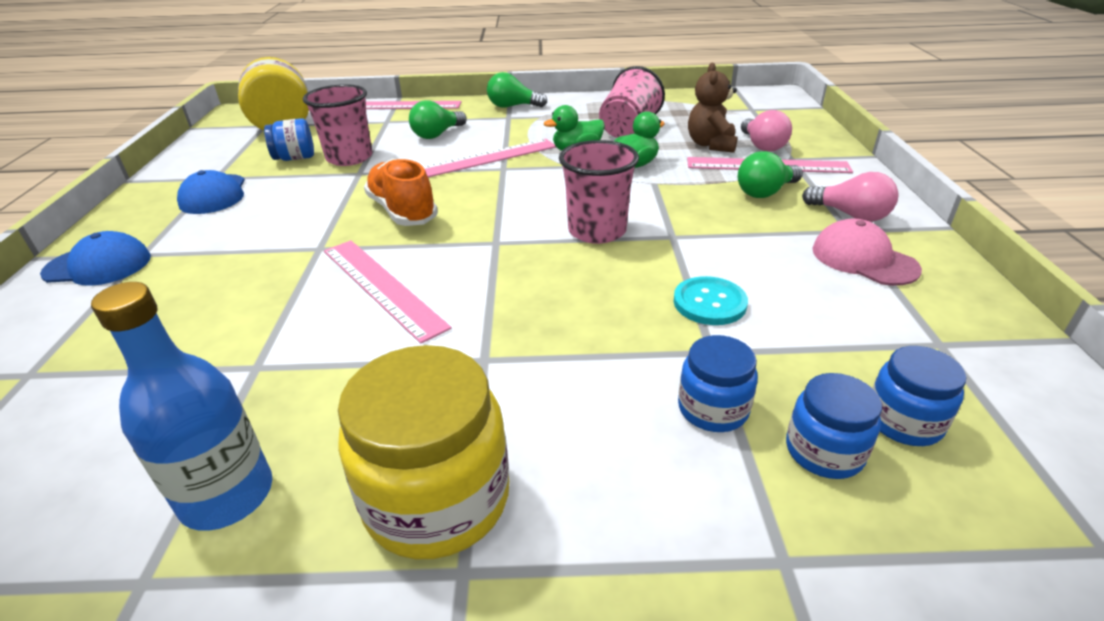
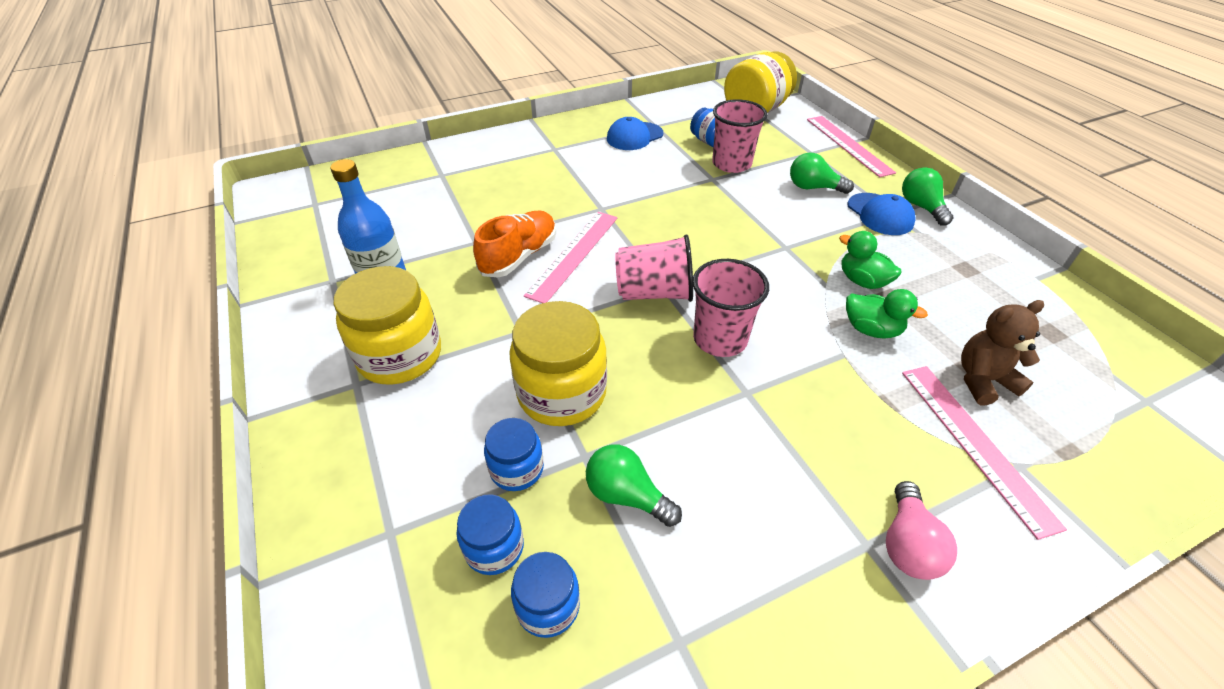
camera: 65 degrees right, 10 degrees up
blue cap [40,231,151,286] -> blue cap moved to [847,193,916,235]
orange shoe [364,159,438,226] -> orange shoe moved to [473,210,556,277]
pink ruler [423,139,556,177] -> none
pink cup [599,66,665,138] -> pink cup moved to [615,234,693,302]
turquoise button [673,276,748,325] -> none
green light bulb [738,151,803,198] -> green light bulb moved to [586,444,682,527]
pink light bulb [741,110,792,152] -> none
pink cap [812,218,922,286] -> none
none -> yellow jar [510,301,607,426]

